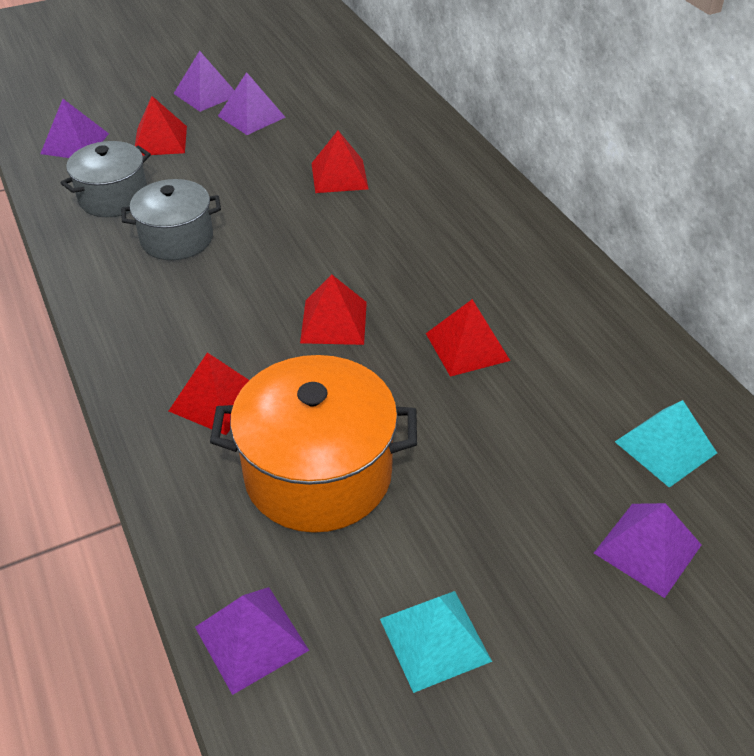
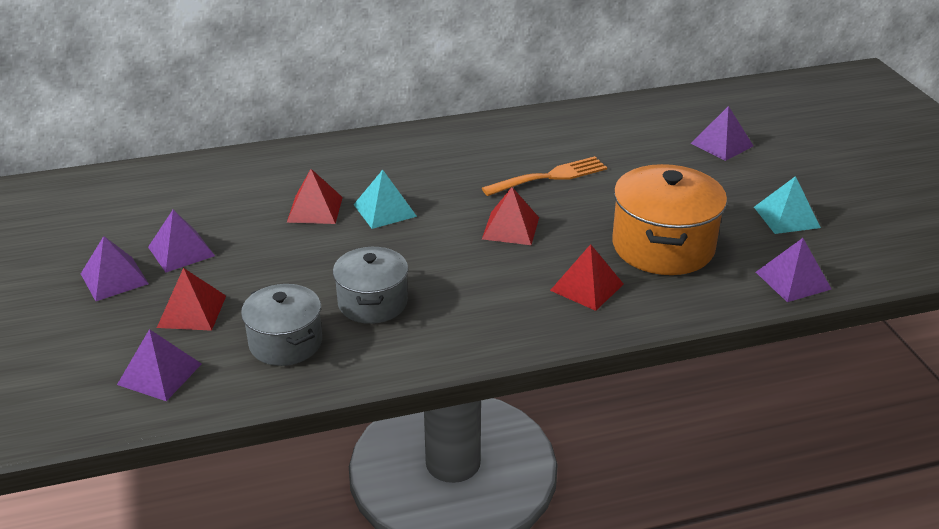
camera: 80 degrees left, 10 degrees down
red pyramid [426,299,510,377] -> orange fork [482,156,607,196]
turquoise pyramid [615,400,717,488] -> turquoise pyramid moved to [354,170,417,229]

